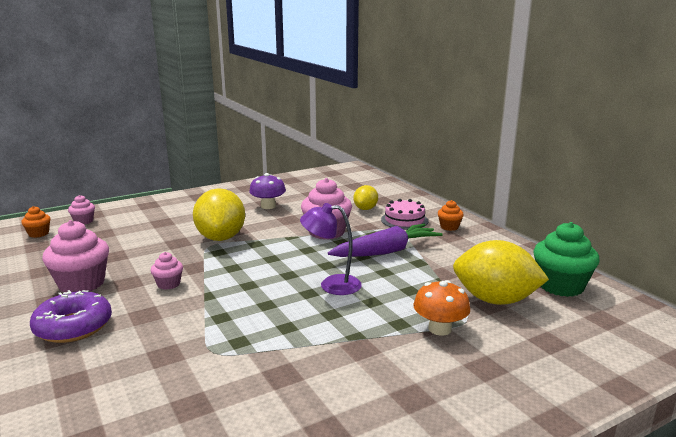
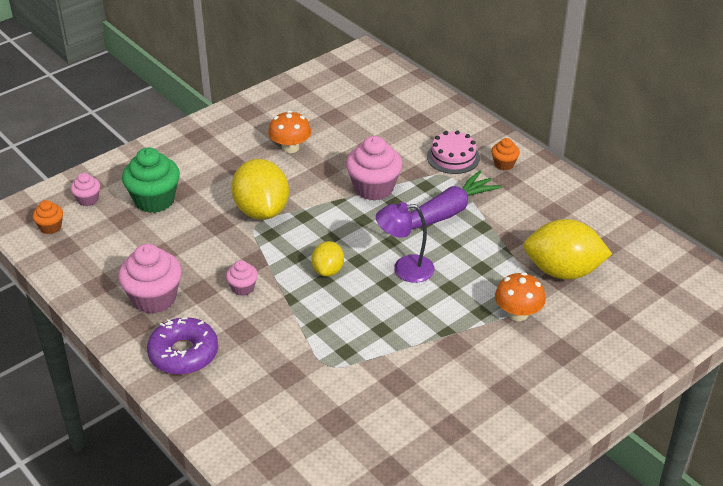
camera: 10 degrees left, 20 degrees up
purple mushroom [249,173,286,209] -> orange mushroom [268,110,311,153]
yellow lemon [354,185,378,210] -> yellow lemon moved to [312,241,344,277]
green cupcake [533,222,600,297] -> green cupcake moved to [122,148,180,213]

